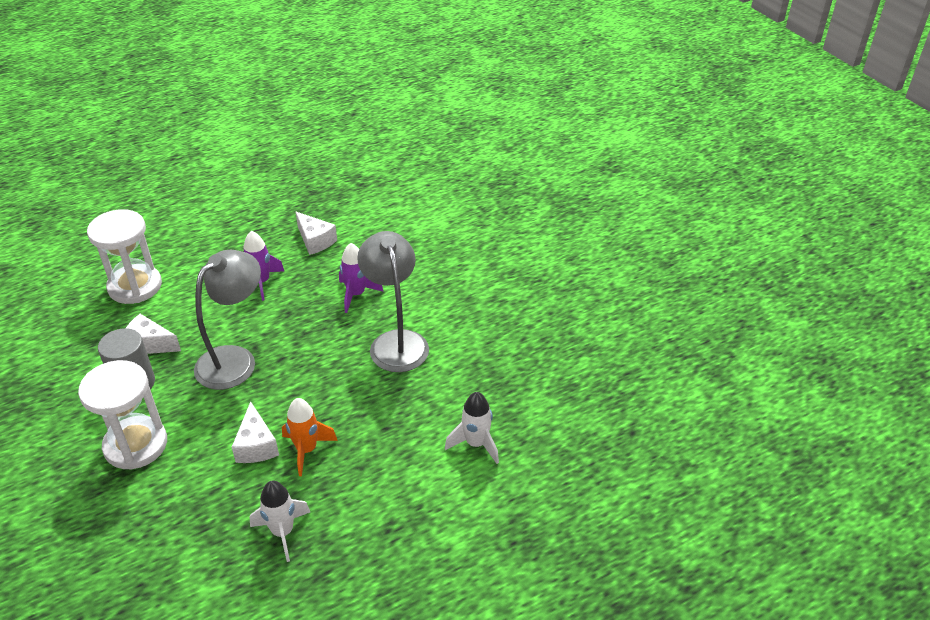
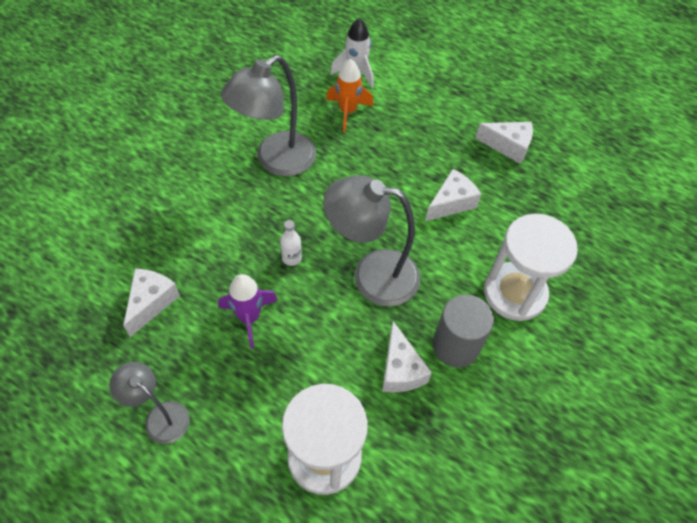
camera: 120 degrees left, 15 degrees up
white rocket [250,480,310,562] -> white cheese [475,122,533,164]
orange rocket [282,398,338,476] -> orange rocket moved to [326,59,373,132]
purple rocket [339,243,384,313] -> none
none -> grey lamp [109,362,190,444]
none -> white bottle [280,220,302,266]

